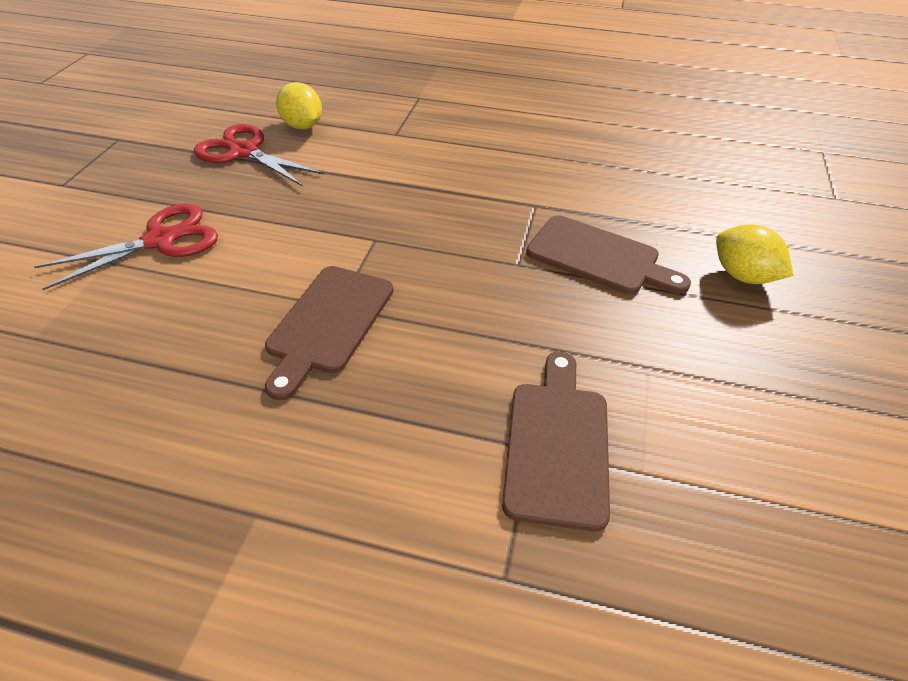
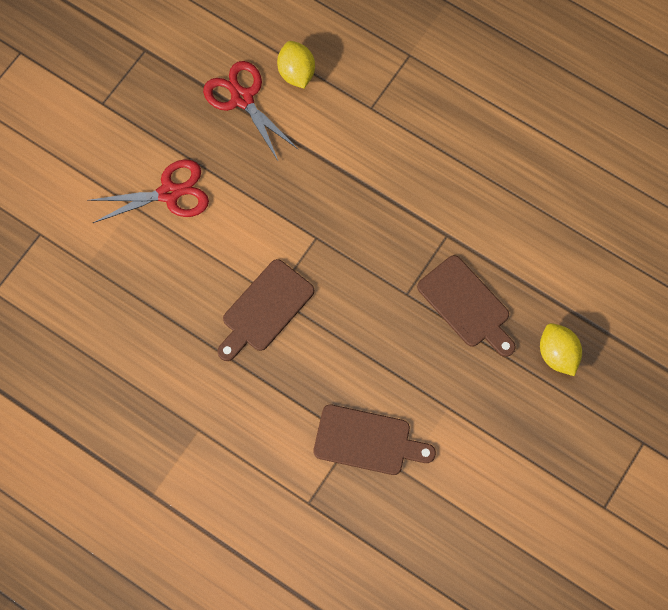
camera: 20 degrees right, 25 degrees up
brown cutting board [502,351,610,531] -> brown cutting board turned 75 degrees clockwise [314,404,436,475]

